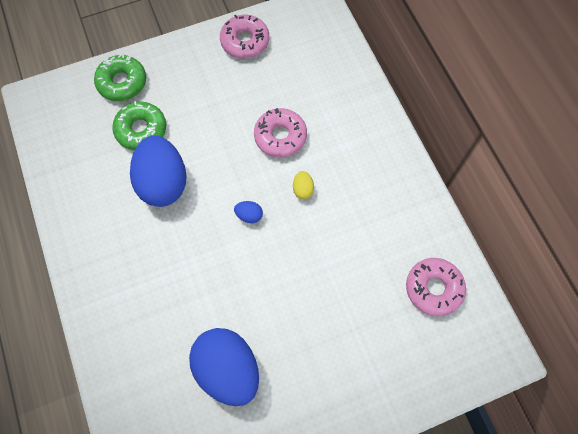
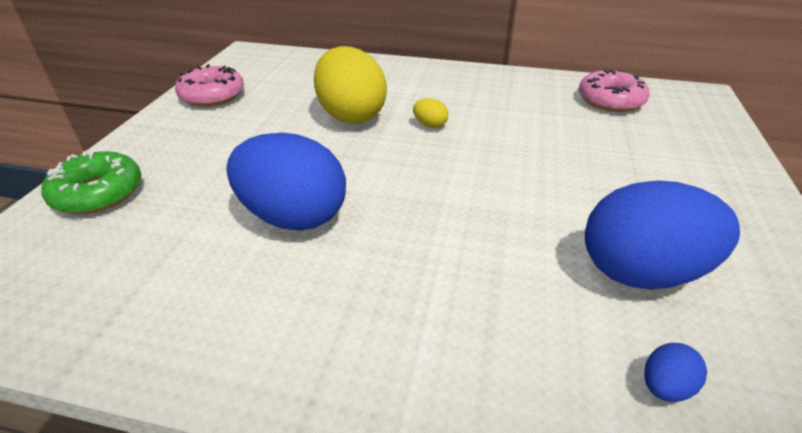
camera: 55 degrees left, 30 degrees down
green donut [112,101,166,150] -> none
blue egg [234,201,263,223] -> blue egg moved to [644,343,707,402]
pink donut [254,108,307,158] -> yellow egg [314,46,387,124]

